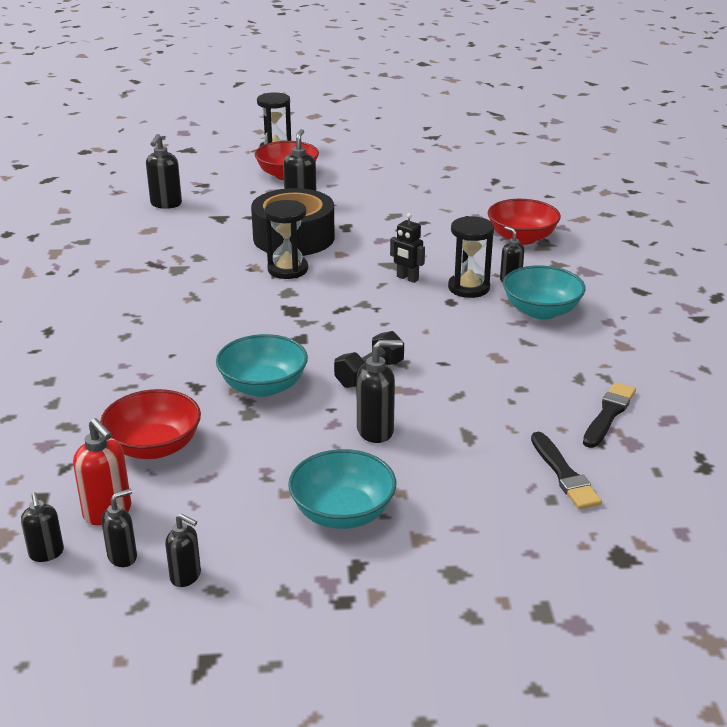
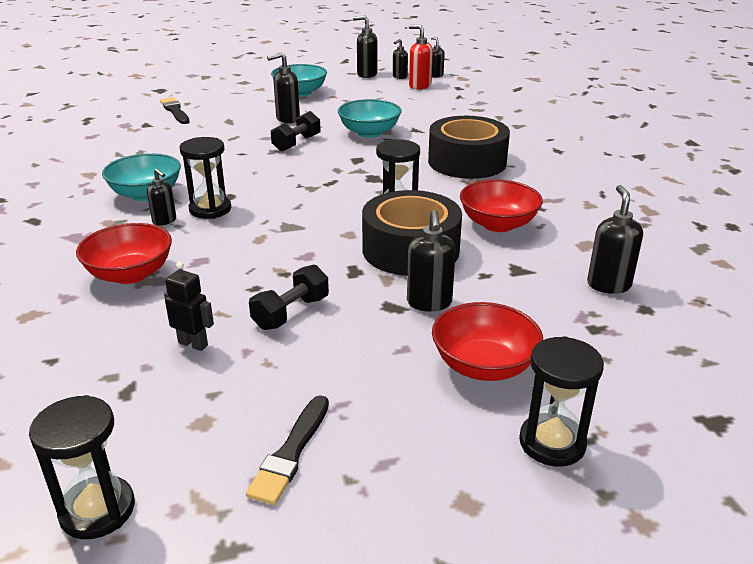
camera: 170 degrees right, 0 degrees up
red bowl [100,389,201,459] -> red bowl moved to [460,179,543,232]
black soap dispenser [165,514,201,587] -> black soap dispenser [353,16,377,78], size x1.53
black robot [390,213,425,283] -> black robot moved to [164,262,214,351]
black brush [583,382,636,448] -> black brush moved to [246,395,329,505]
none -> black hourglass [29,395,135,539]
none -> black dumbbell [249,264,329,330]
none -> black tape [428,116,510,179]

